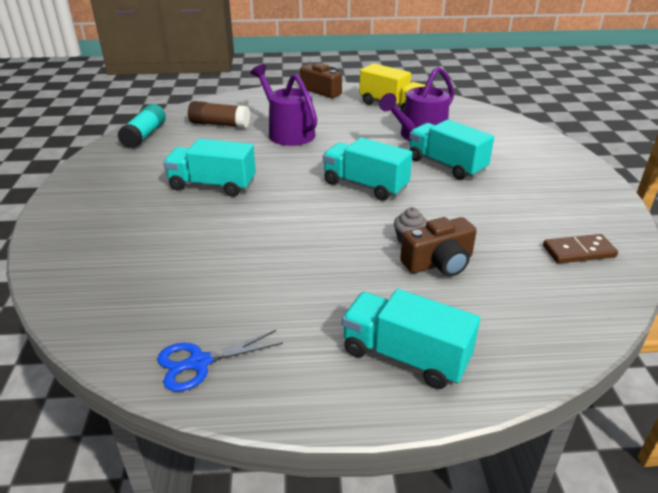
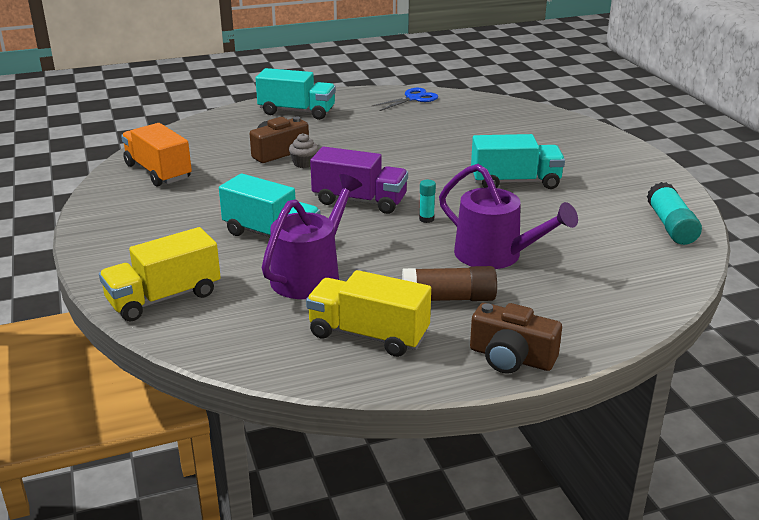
camera: 165 degrees right, 5 degrees down
brown glue stick [188,101,250,128] -> brown glue stick moved to [402,266,497,301]
turquoise truck [323,137,413,201] -> purple truck [310,147,408,214]
brown domino [543,234,618,264] -> orange truck [121,123,192,186]
none -> yellow truck [99,227,221,322]
none -> turquoise glue stick [419,180,436,223]

